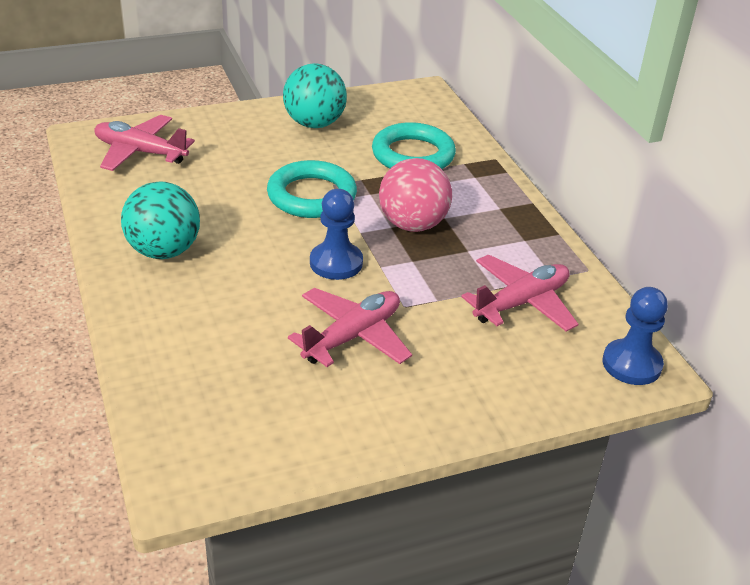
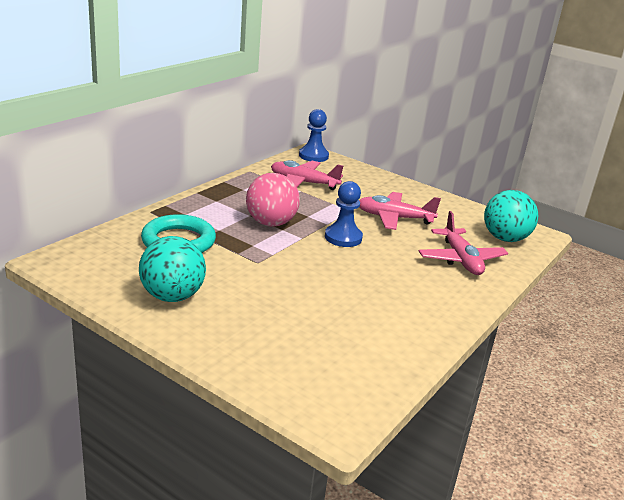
camera: 125 degrees left, 10 degrees down
pink plane [95,115,195,171] -> pink plane moved to [419,211,508,275]
turquoise ball [121,181,200,259] -> turquoise ball moved to [484,190,538,242]
turquoise ring [267,160,357,218] -> none

